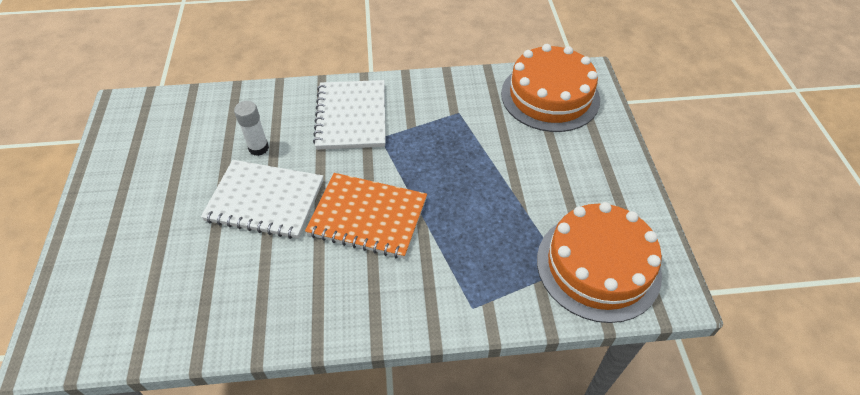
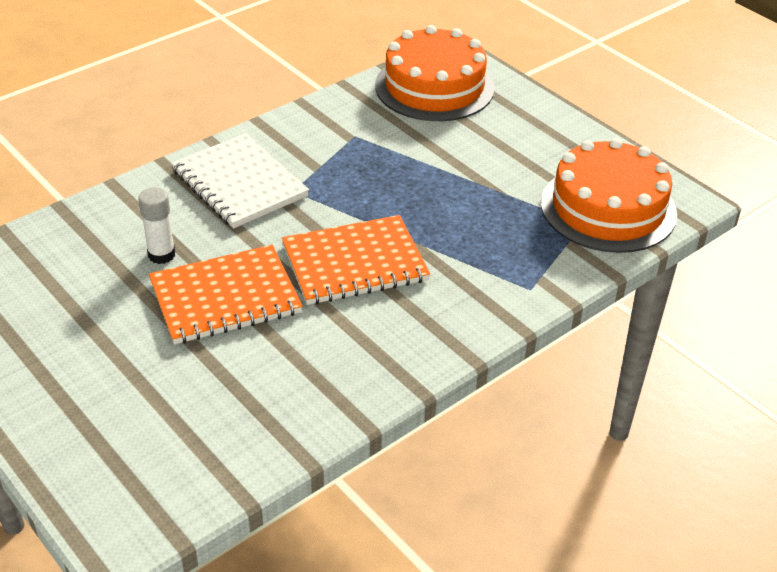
camera: 35 degrees left, 10 degrees down
white notebook [201,160,323,239] -> orange notebook [149,245,303,344]

